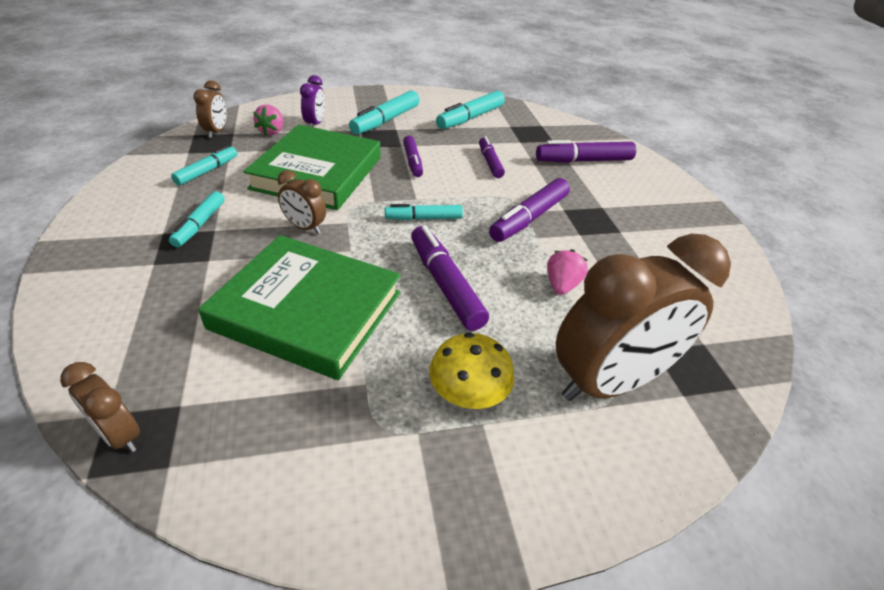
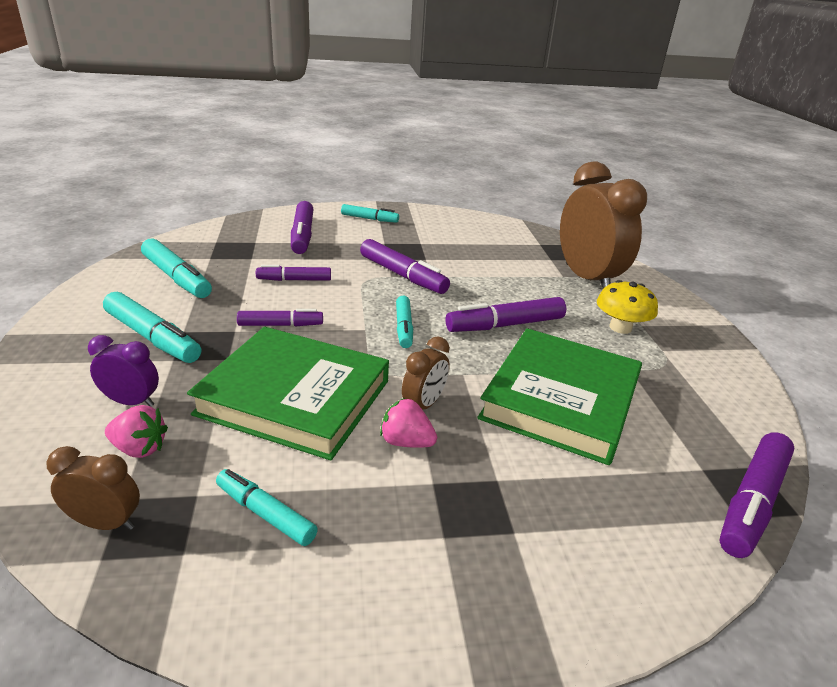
camera: 85 degrees left, 10 degrees down
brown clock [60,362,140,453] -> purple marker [719,432,794,558]
turquoise marker [169,191,225,247] -> turquoise marker moved to [341,204,399,223]
pink strawberry [547,249,588,295] -> pink strawberry moved to [380,398,437,448]

